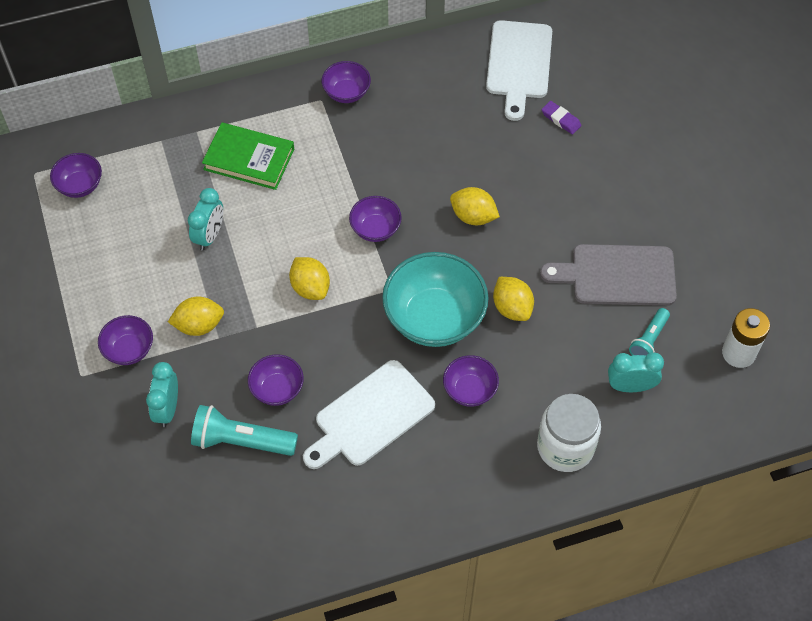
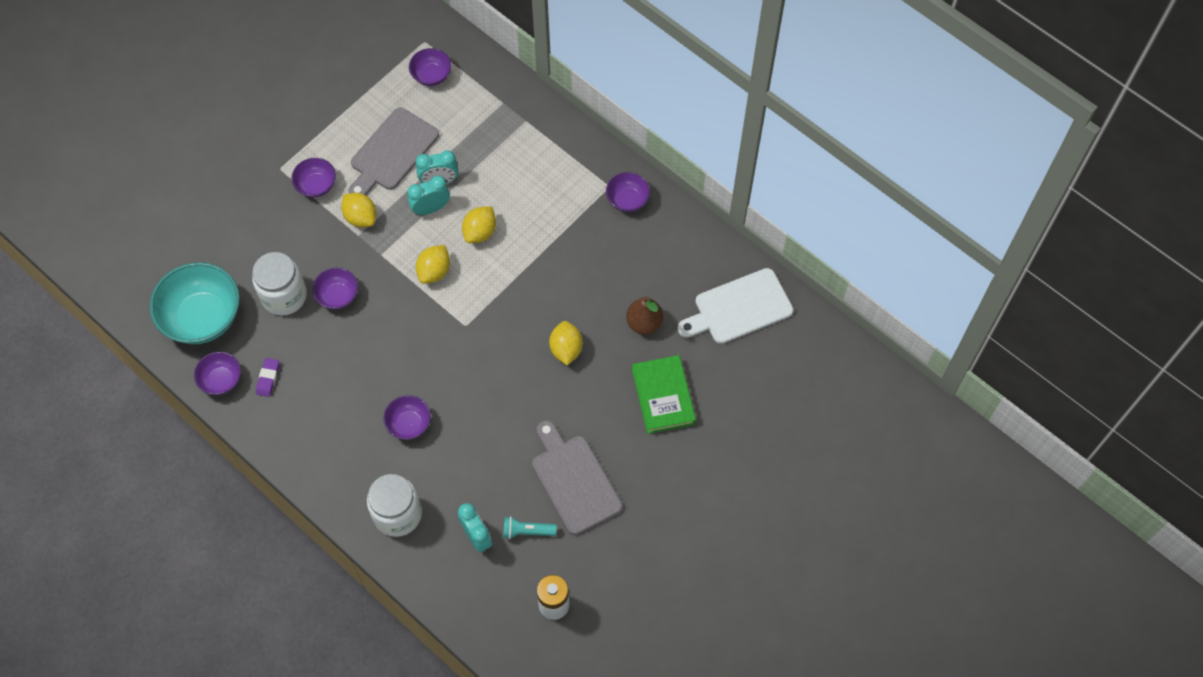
camera: 60 degrees right, 5 degrees up
turquoise clock [146,362,178,427] -> turquoise clock moved to [407,175,450,215]
turquoise flashlight [191,405,298,456] -> white jar [252,252,307,316]
green book [202,122,294,190] -> green book moved to [632,355,696,434]
white cutting board [303,360,435,469] -> none
purple bowl [349,196,402,242] -> purple bowl moved to [194,352,241,395]
turquoise bowl [382,252,489,347] -> turquoise bowl moved to [150,262,240,344]
yellow lemon [493,277,534,321] -> yellow lemon moved to [462,207,496,243]
purple eraser [541,101,582,135] -> purple eraser moved to [256,358,279,397]
none -> grey cutting board [348,108,439,195]
none -> brown pear [626,297,664,334]

